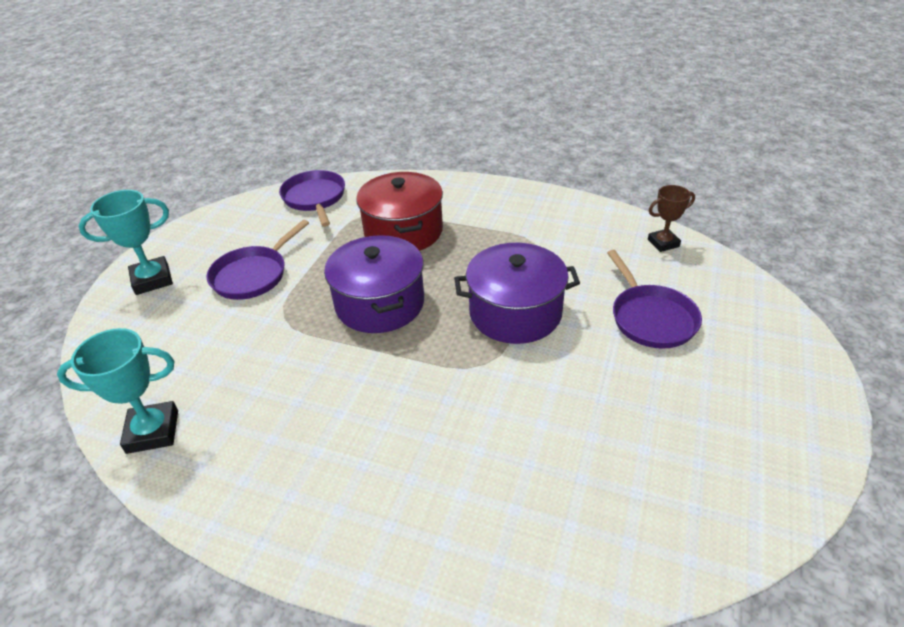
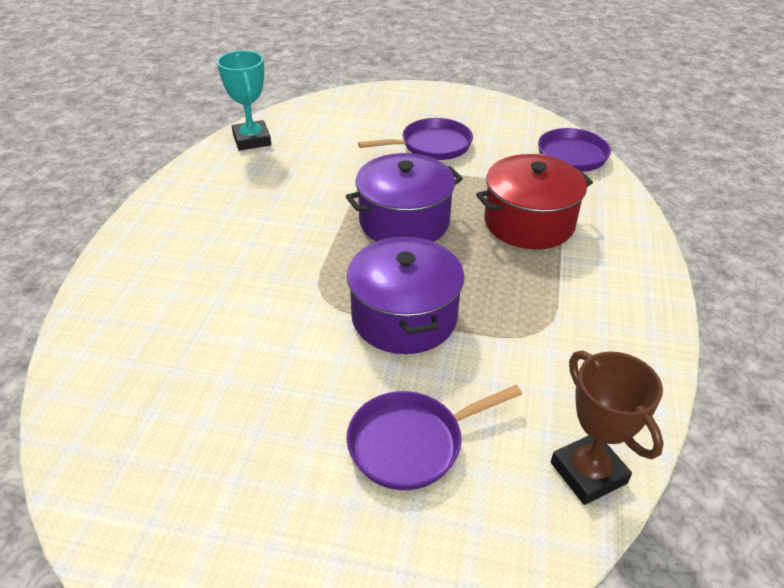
camera: 80 degrees right, 0 degrees up
turquoise trophy [79,190,173,295] -> none
purple pan [206,219,309,300] -> purple pan turned 135 degrees clockwise [358,118,473,160]
brown trophy [648,185,695,252] -> brown trophy [551,351,664,505], size x1.53

